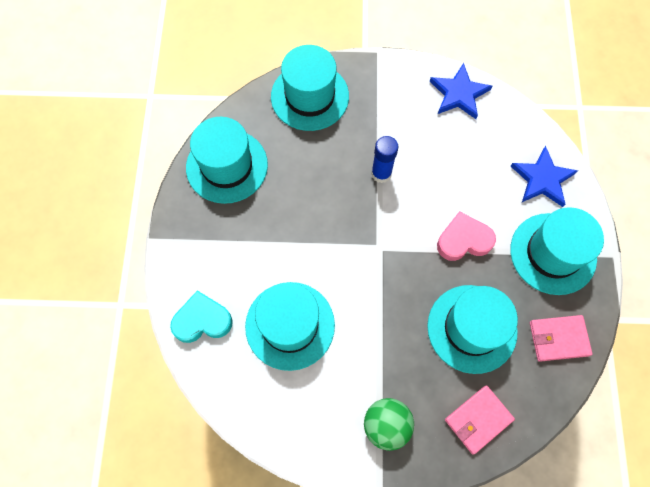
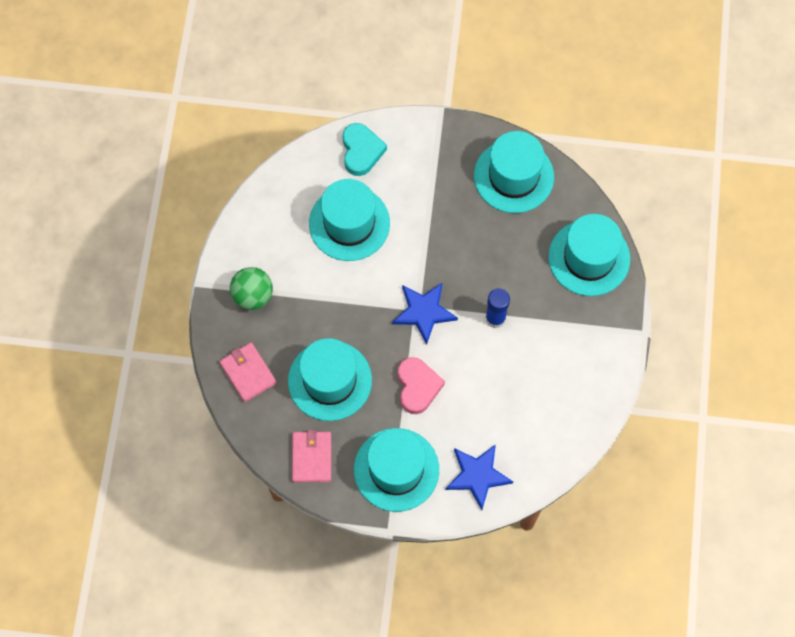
camera: 95 degrees right, 0 degrees up
blue star [430,63,492,119] -> blue star moved to [392,283,458,345]

